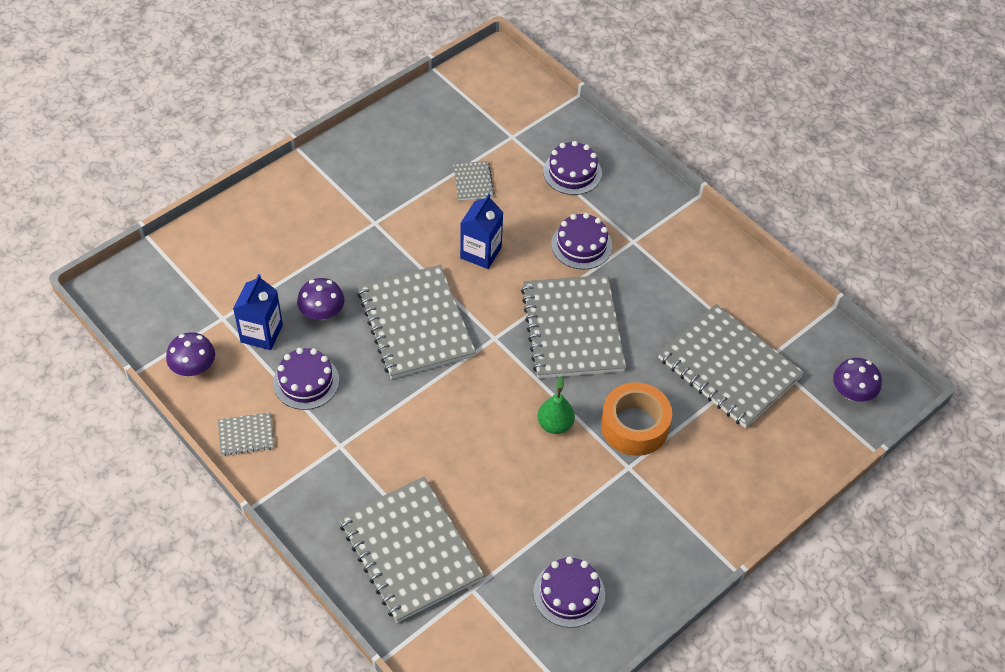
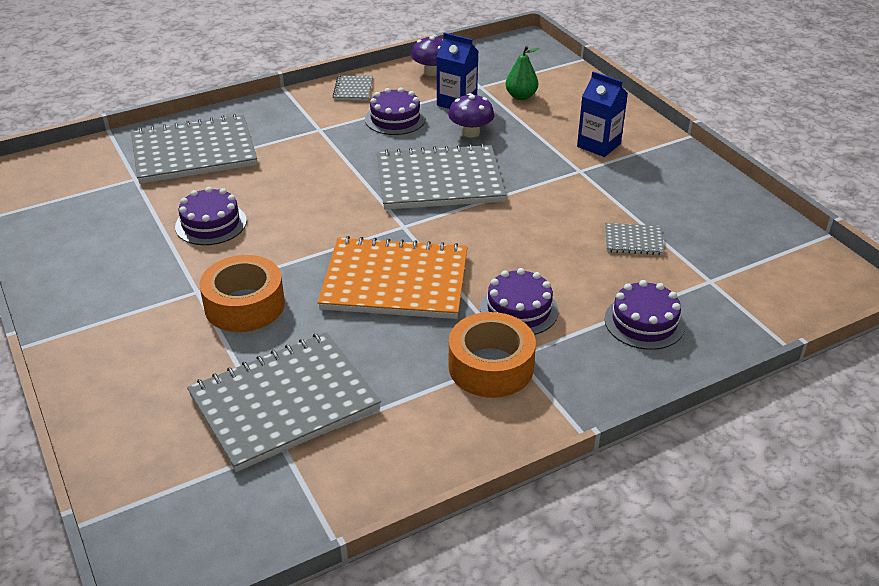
camera: 105 degrees right, 15 degrees down
blue carton [460,194,503,269] -> blue carton moved to [577,71,628,157]
grey notebook [521,275,626,378] -> orange notebook [318,236,467,319]
purple cake [533,557,605,628] -> purple cake moved to [175,187,247,245]
green pear [538,376,575,434] -> green pear moved to [506,46,540,100]
purple mushroom [833,358,882,402] -> none
none -> orange tape [449,312,536,398]

